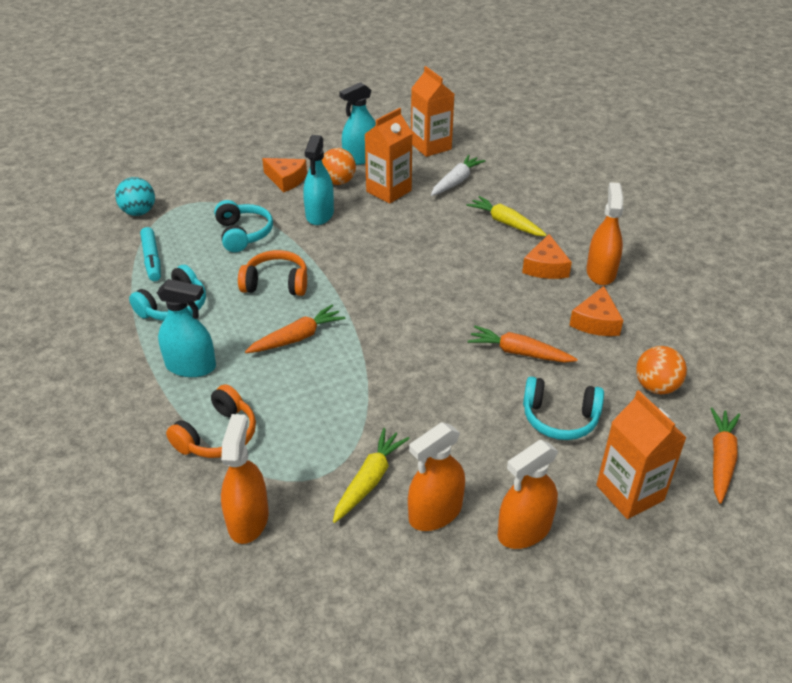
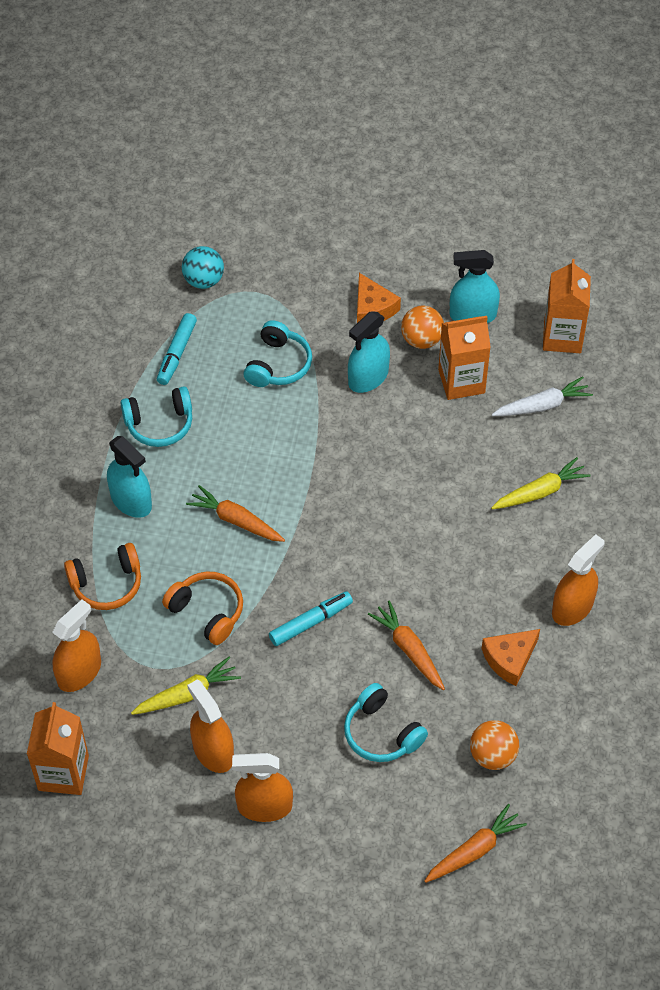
camera: 35 degrees right, 15 degrees up
orange headphones [238,250,307,296] -> orange headphones moved to [162,571,243,645]
orange carrot [245,305,345,353] -> orange carrot turned 150 degrees counterclockwise [186,485,285,542]
orange spray bottle [408,422,465,531] -> orange spray bottle turned 60 degrees clockwise [187,679,234,773]
yellow carrot [466,196,547,236] -> yellow carrot turned 75 degrees clockwise [491,457,590,509]
orange cheese [522,234,572,279] -> none
orange carton [596,390,687,519] -> orange carton moved to [27,702,89,795]
none -> turquoise marker [269,591,353,646]

